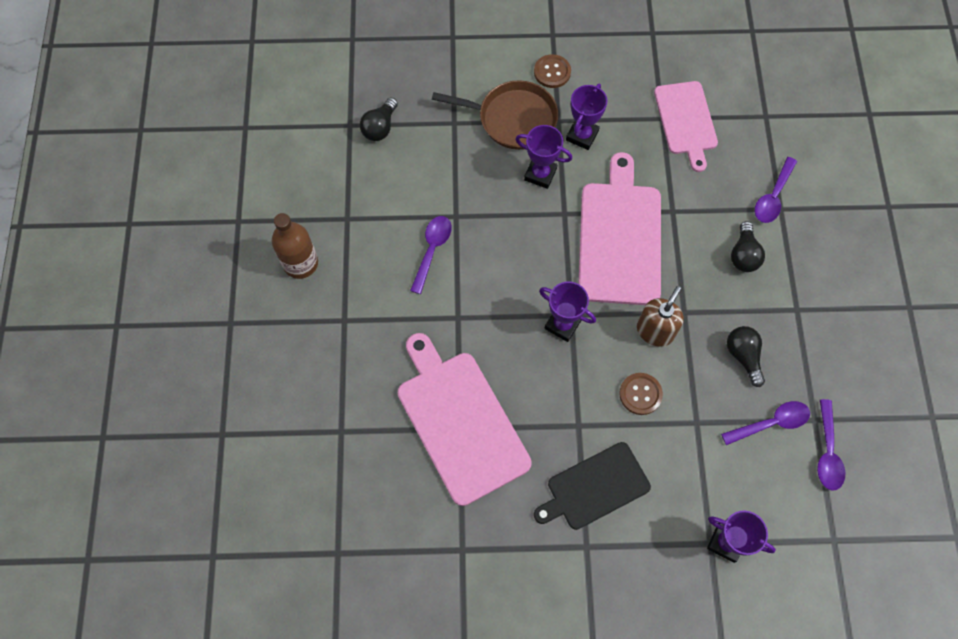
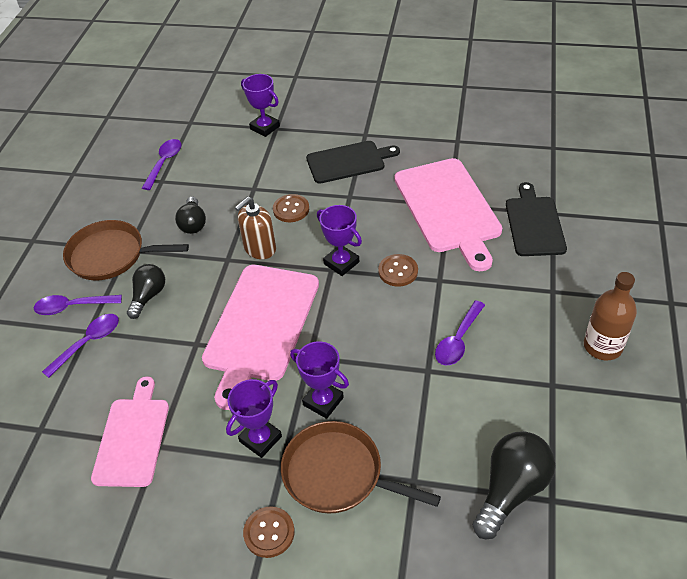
camera: 165 degrees left, 20 degrees down
black light bulb [360,98,398,141] -> black light bulb [473,431,556,539], size x1.55
purple spoon [721,401,810,445] -> purple spoon moved to [34,295,122,315]
none -> brown pan [63,220,189,280]
none -> brown button [378,254,418,287]
none -> black cutting board [506,182,567,256]

